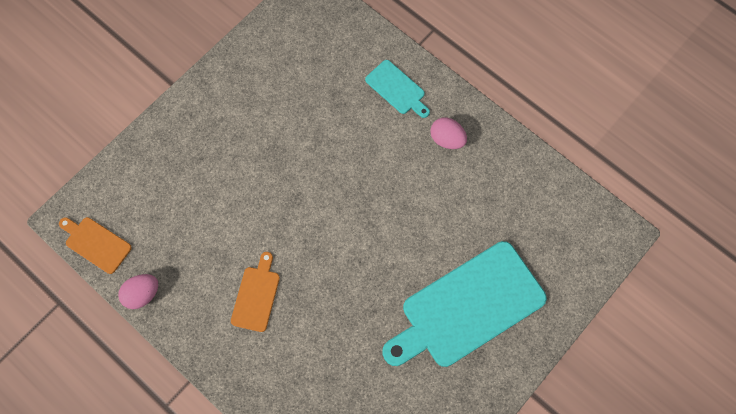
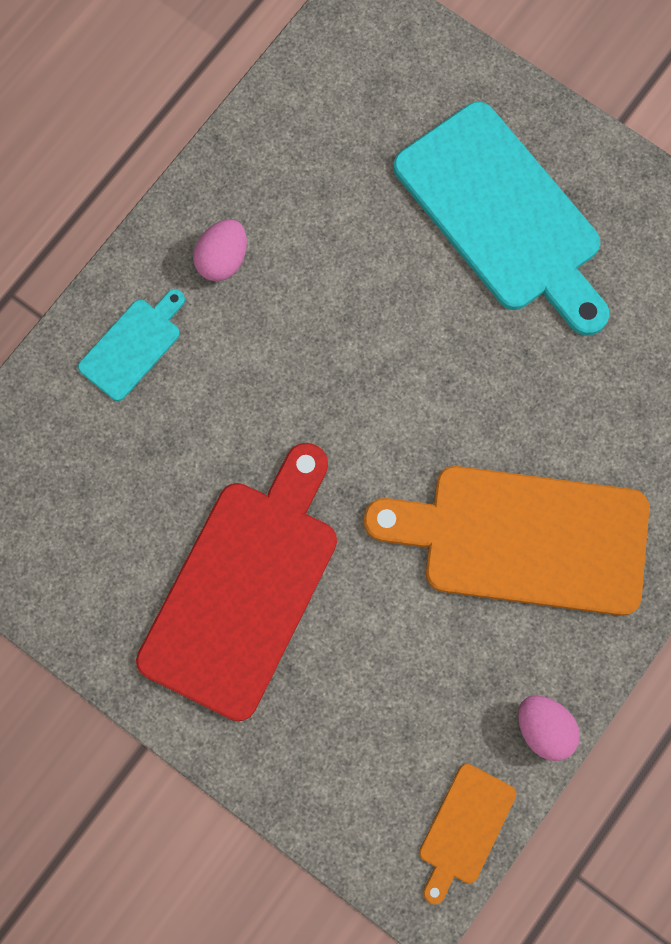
camera: 95 degrees left, 5 degrees up
orange cutting board [231,252,280,332] -> orange cutting board [364,466,649,616], size x2.13
none -> red cutting board [136,443,337,721]

